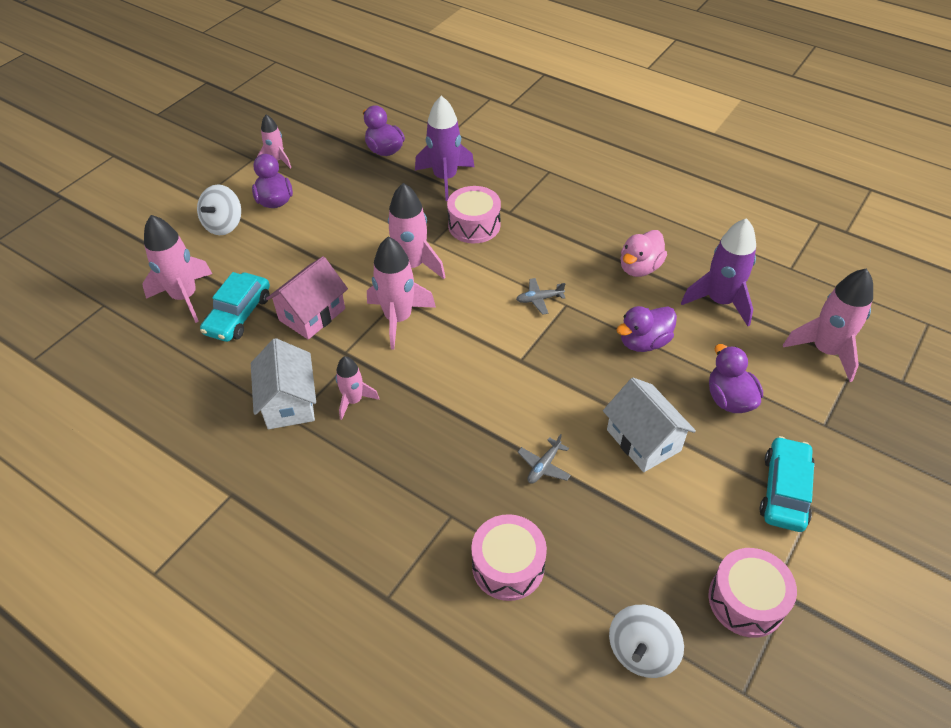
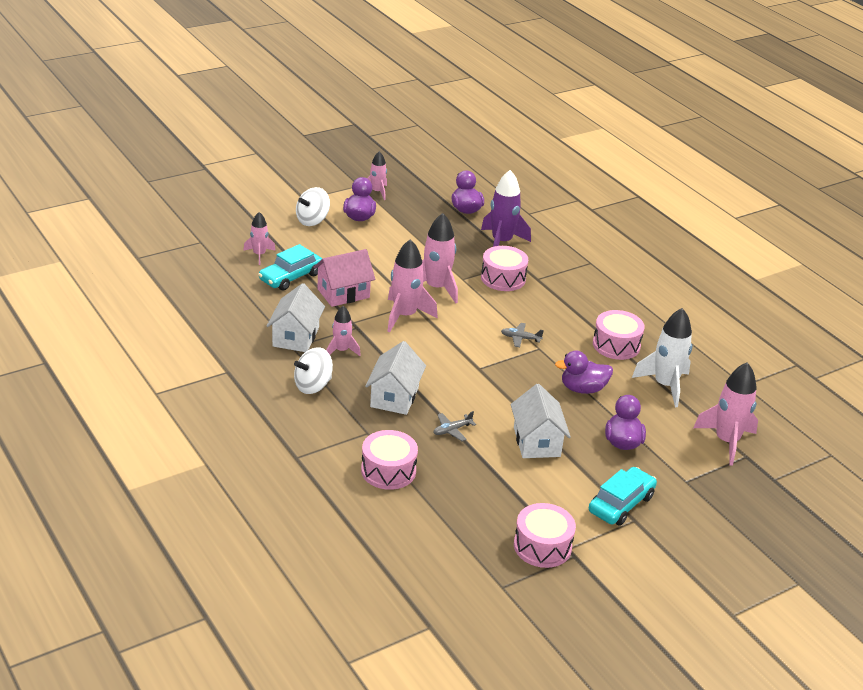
camera: 20 degrees right, 15 degrees down
pink rocket [142,215,212,323] -> pink rocket [243,212,276,265], size x0.59
white spinning top [609,605,684,678] -> white spinning top moved to [294,347,333,394]
pink duck [620,230,667,277] -> pink drum [593,310,645,360]
purple rocket [681,218,756,326] -> white rocket [632,308,692,407]
none -> white house [365,341,426,415]

